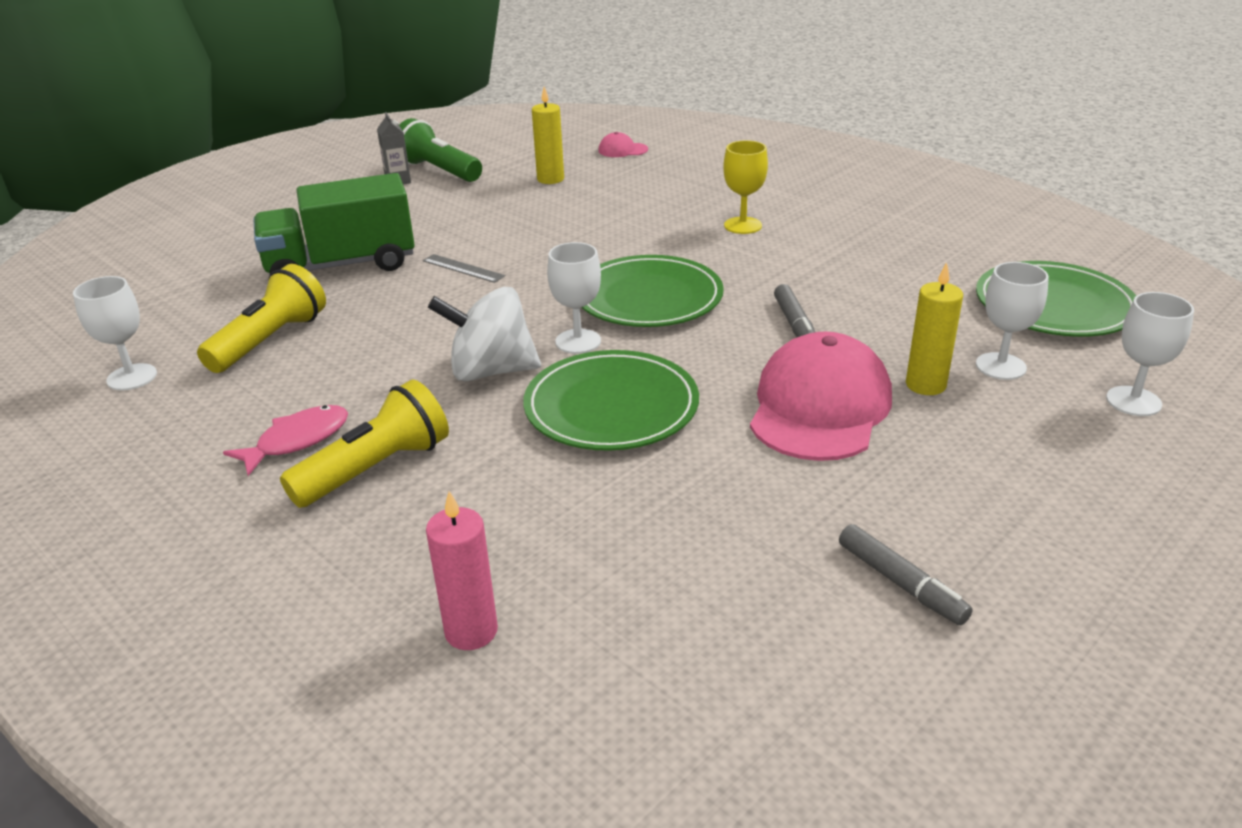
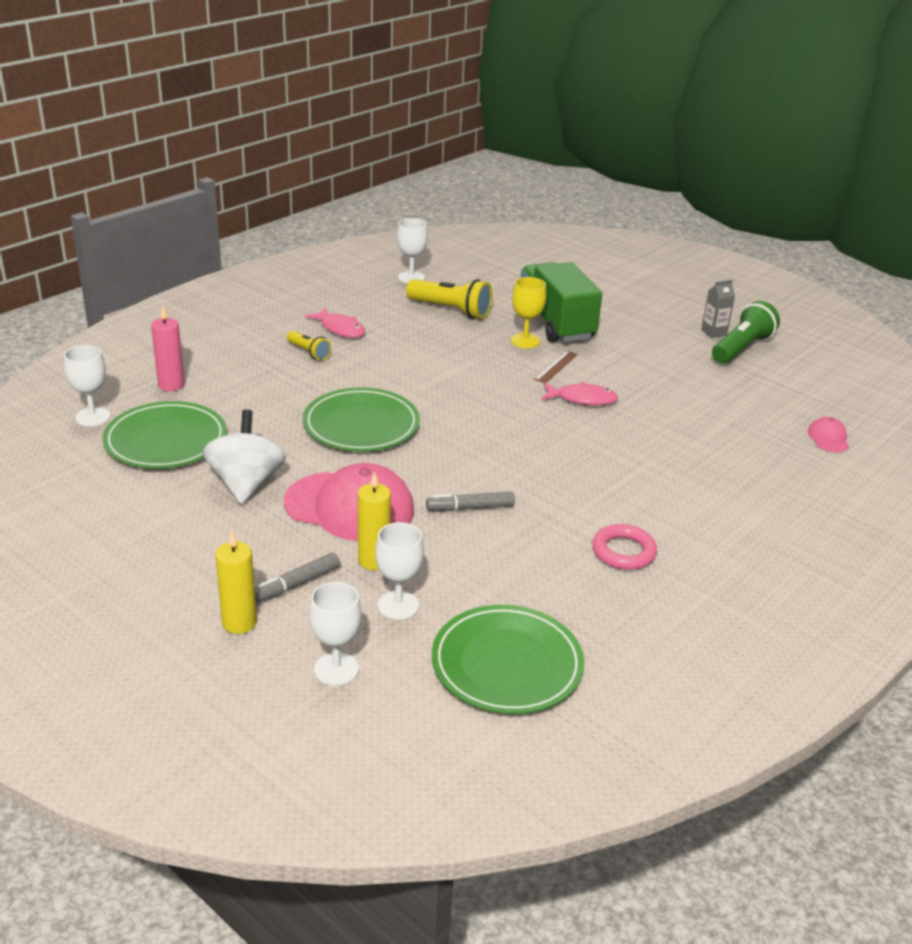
camera: 85 degrees right, 0 degrees up
yellow flashlight [280,379,449,508] -> yellow flashlight [287,331,331,361], size x0.56
grey ruler [423,254,505,283] -> brown ruler [534,351,578,383]
white spinning top [428,287,541,382] -> white spinning top moved to [203,409,286,504]
yellow candle [532,86,564,184] -> yellow candle moved to [215,531,257,634]
white goblet [547,242,601,354] -> white goblet moved to [64,345,110,426]
green plate [582,255,724,327] -> green plate moved to [102,401,227,469]
yellow goblet [723,140,768,234] -> yellow goblet moved to [511,277,546,348]
grey marker [839,524,973,625] -> grey marker moved to [255,553,340,603]
none -> pink fish [542,382,618,405]
none -> pink ring [592,524,657,570]

